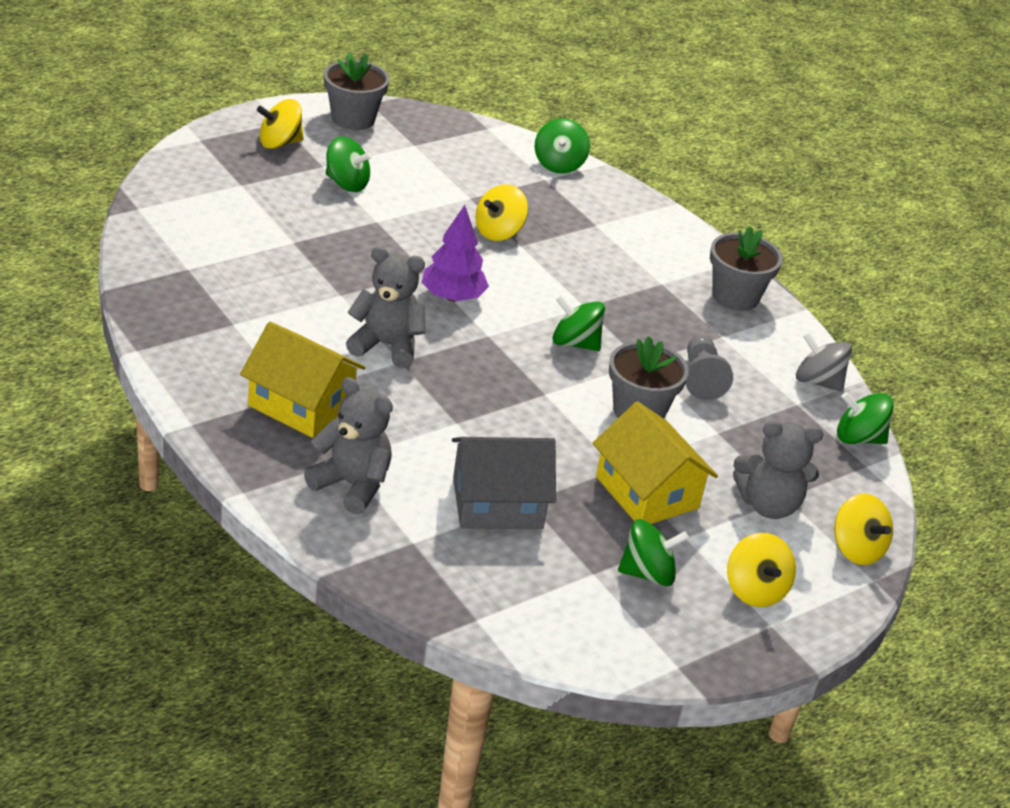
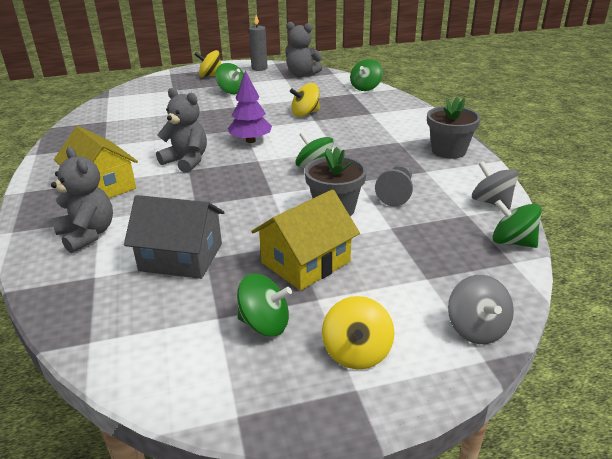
camera: 25 degrees right, 5 degrees down
grey flower pot [324,53,389,130] -> grey candle [249,15,268,71]
yellow house [593,401,718,524] -> yellow house turned 60 degrees clockwise [251,189,360,291]
grey teddy bear [733,421,824,519] -> grey teddy bear moved to [285,22,323,77]
yellow spinning top [834,493,893,565] -> grey spinning top [448,275,514,344]

